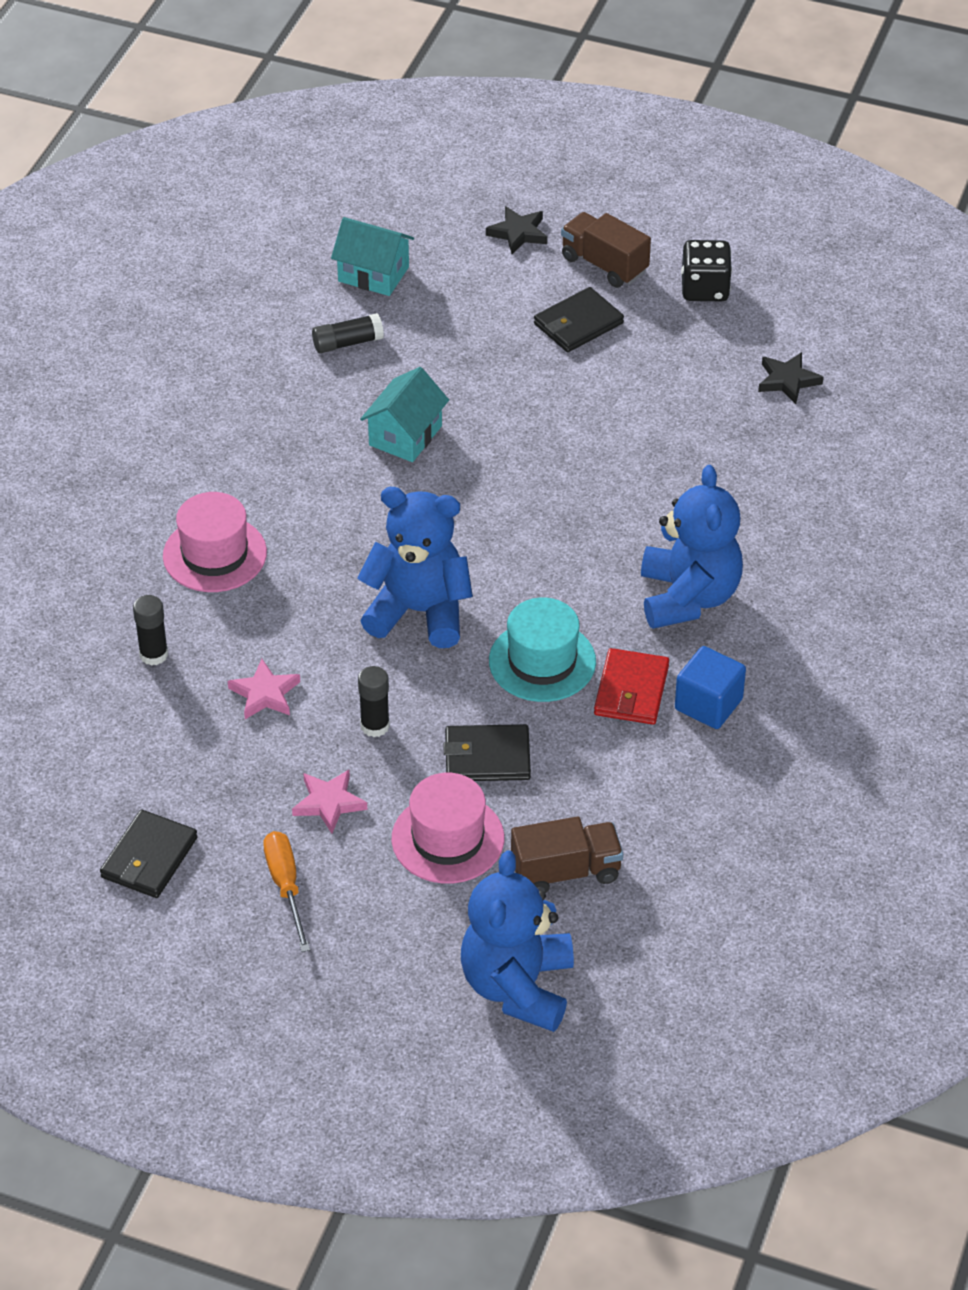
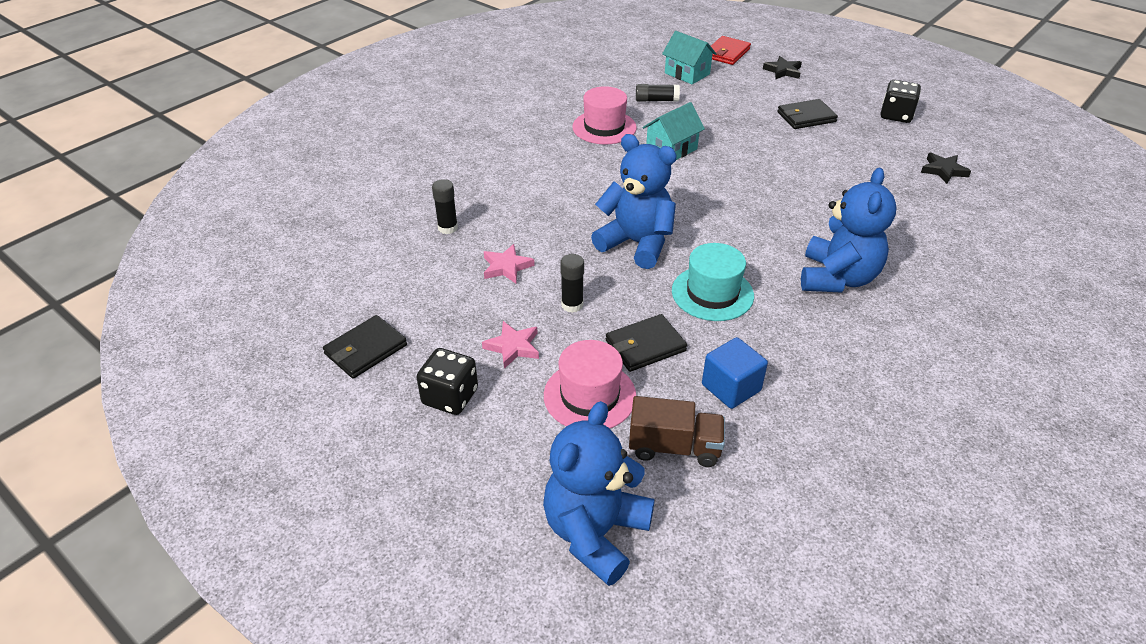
camera: 20 degrees right, 5 degrees down
pink hat [163,492,267,592] -> pink hat moved to [572,86,637,144]
orange screwdriver [263,831,310,952] -> black dice [416,348,478,415]
black wallet [443,724,531,781] -> black wallet turned 45 degrees counterclockwise [606,314,687,372]
brown truck [561,212,651,288] -> none
red wallet [594,648,669,725] -> red wallet moved to [711,36,751,65]
blue cube [675,646,746,729] -> blue cube moved to [702,337,768,409]

